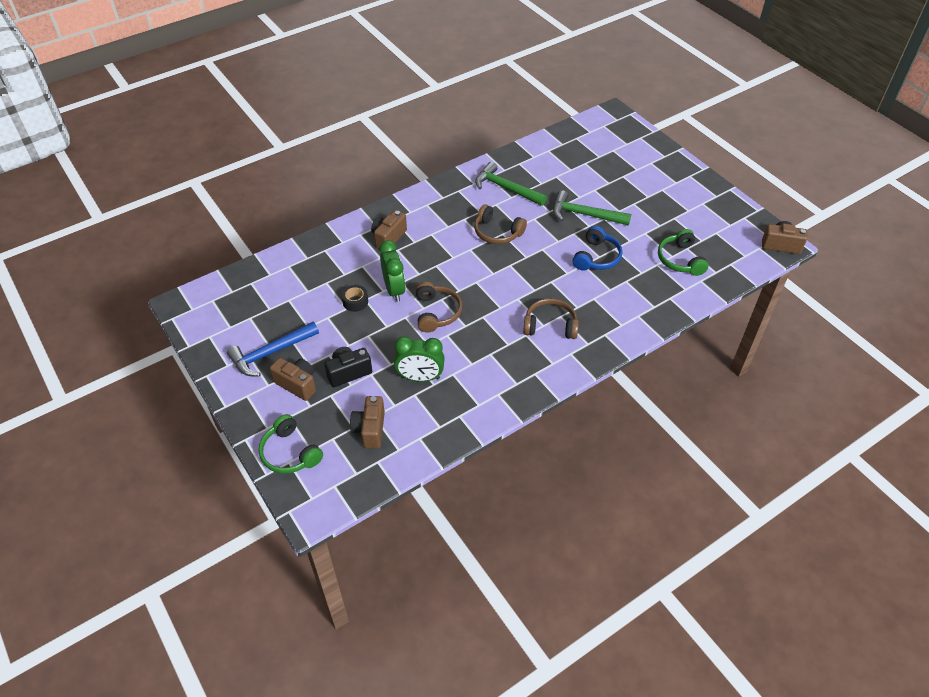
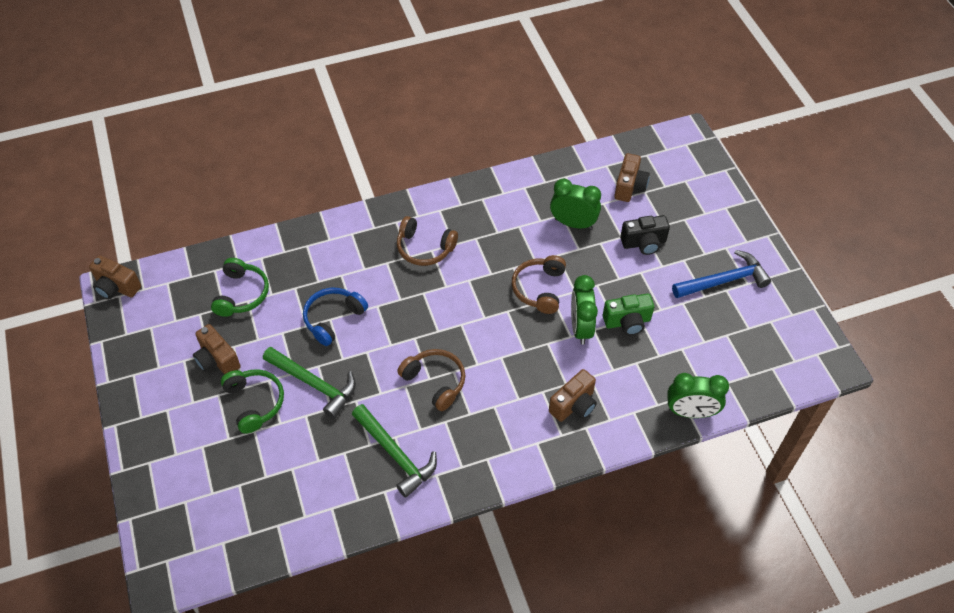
camera: 165 degrees left, 5 degrees up
green headphones [259,414,323,474] -> green headphones moved to [221,369,284,433]
brown camera [270,358,316,401] -> brown camera moved to [193,324,241,375]
black tape [342,285,368,312] -> green camera [603,293,654,335]
none -> green clock [667,373,729,418]

